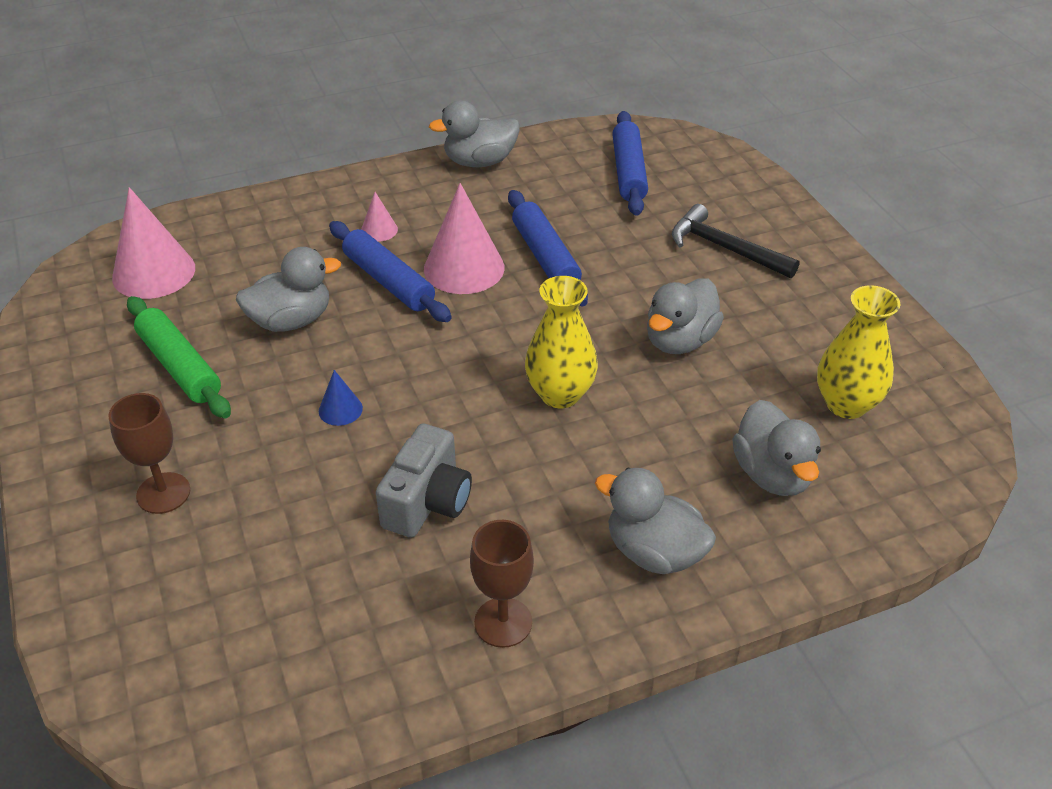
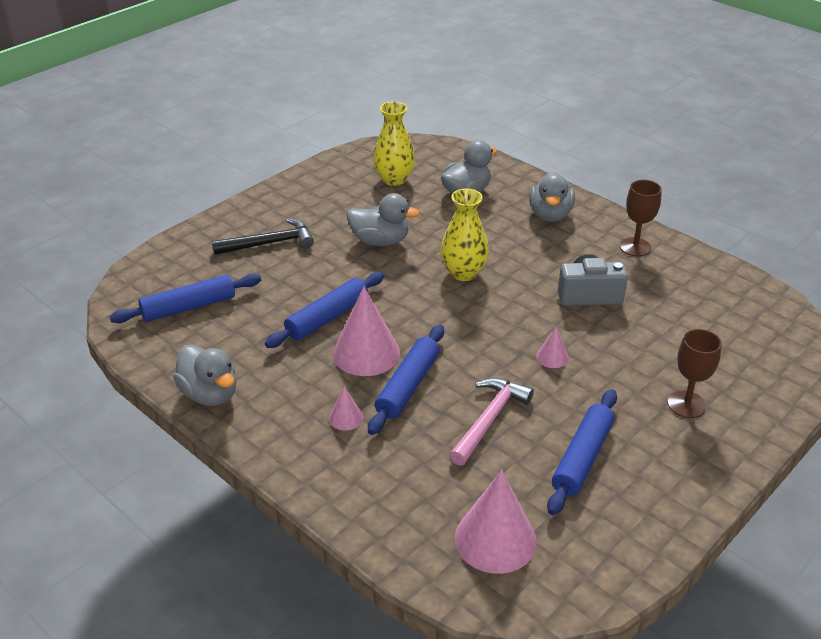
camera: 115 degrees left, 5 degrees down
green rolling pin [127,296,231,418] -> blue rolling pin [547,389,617,515]
grey duck [236,247,341,332] -> pink hammer [449,378,534,466]
blue cone [319,370,363,426] -> pink cone [536,327,569,368]
black hammer [672,204,799,278] -> black hammer turned 120 degrees counterclockwise [212,218,314,255]

